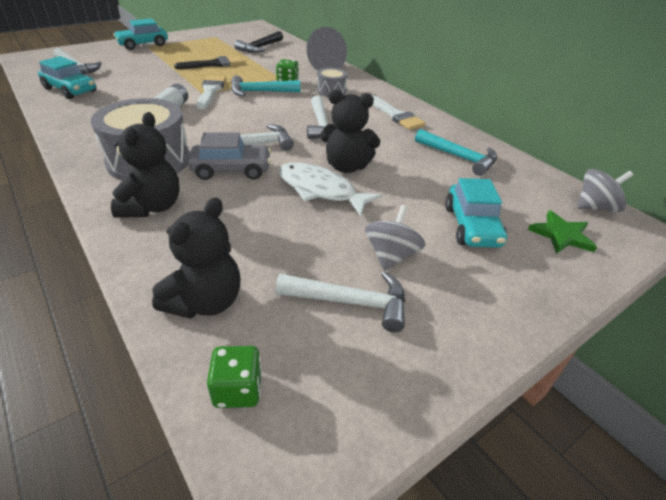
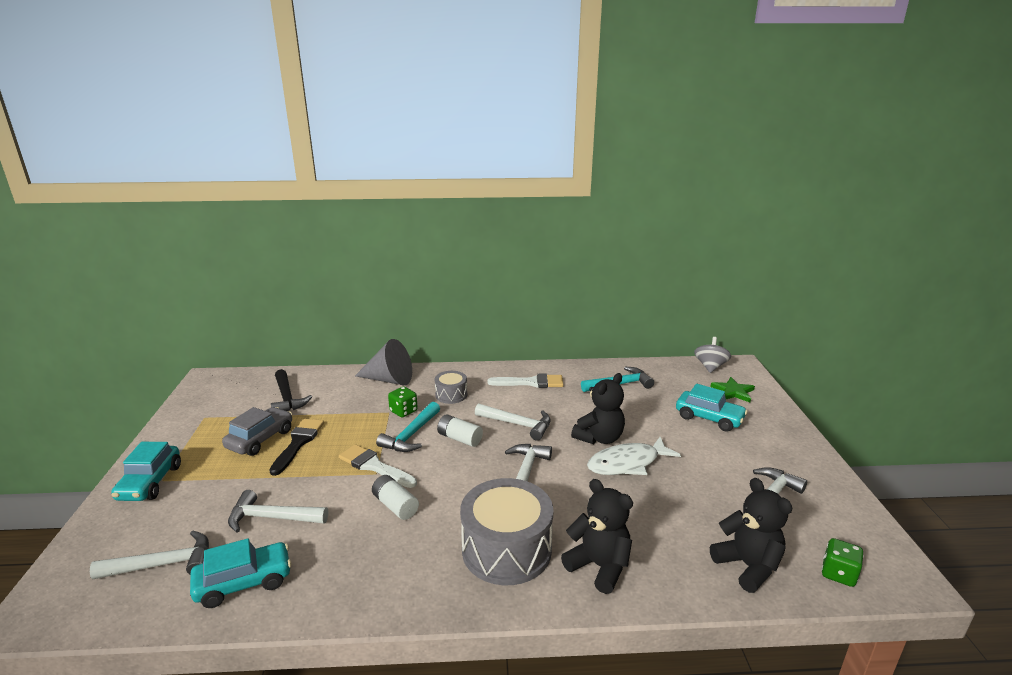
camera: 55 degrees left, 15 degrees down
grey car [188,132,271,180] -> grey car moved to [222,407,292,456]
grey spinning top [365,205,425,271] -> none
none -> white hammer [228,490,328,532]
none -> white battery [437,414,483,447]

